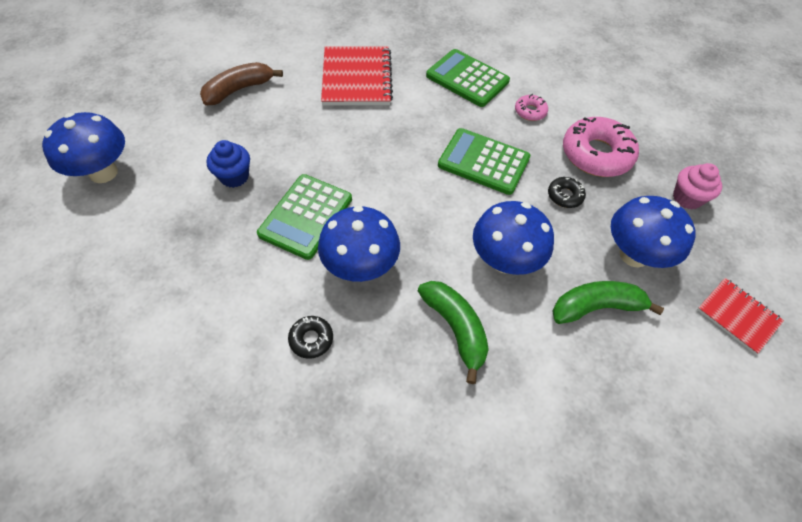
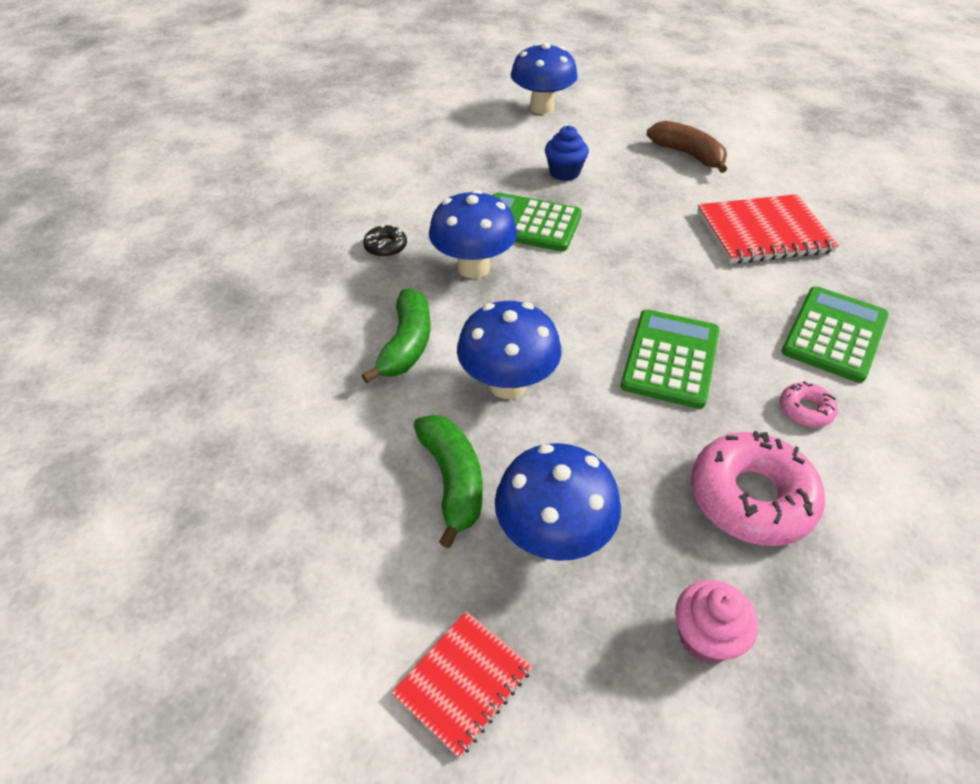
camera: 85 degrees right, 10 degrees down
green banana [418,281,489,384] -> green banana turned 45 degrees counterclockwise [361,288,430,383]
black donut [548,177,586,208] -> none

